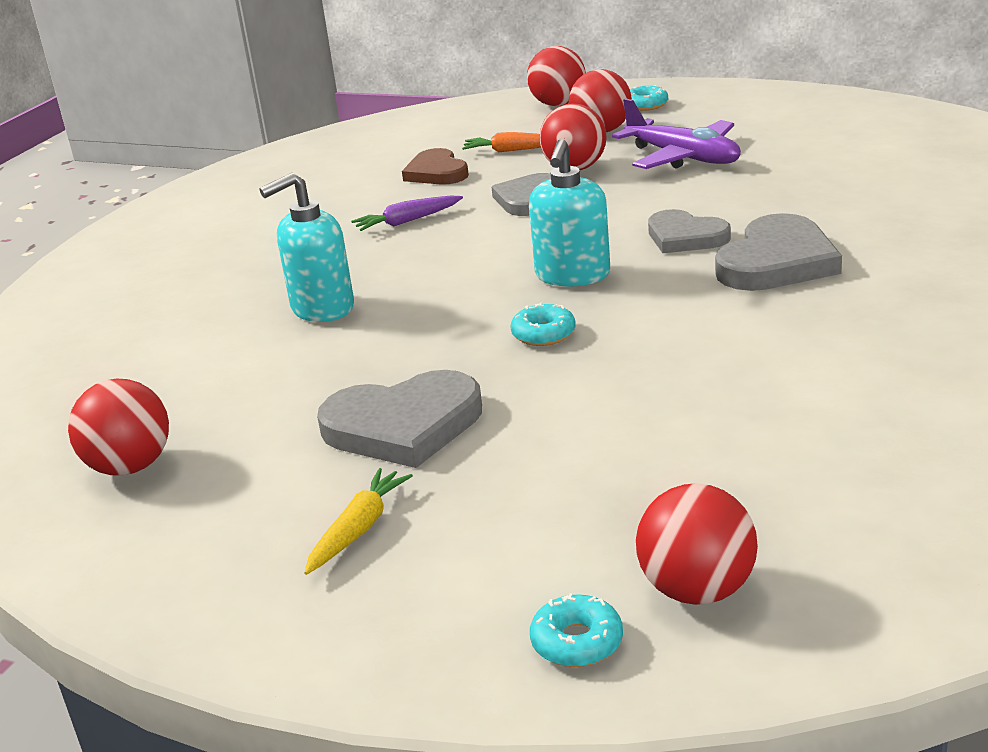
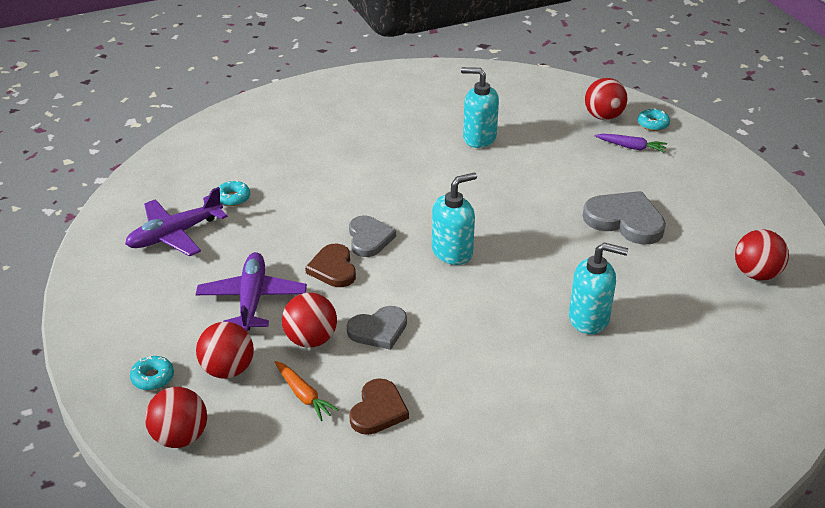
camera: 140 degrees left, 10 degrees up
yellow carrot [304,468,413,575] -> none
purple carrot [351,196,463,231] -> purple carrot moved to [595,134,667,153]
turquoise donut [510,303,576,346] -> turquoise donut moved to [219,180,250,206]
grey heart [715,213,842,291] -> none
none -> purple plane [125,187,228,256]
none -> brown heart [305,244,356,287]
none -> turquoise soap dispenser [461,67,499,148]

